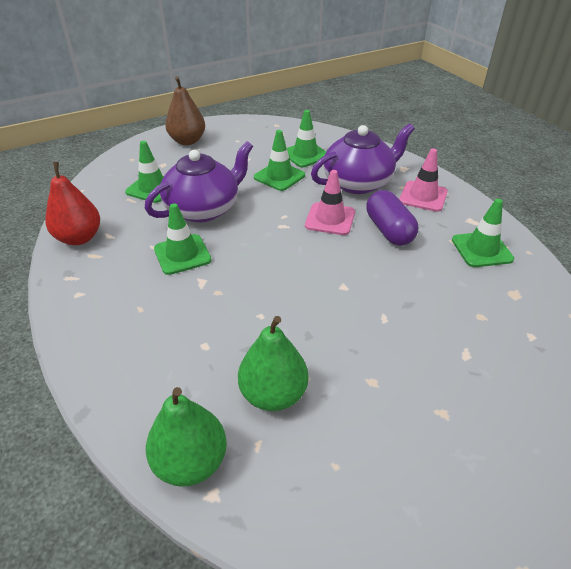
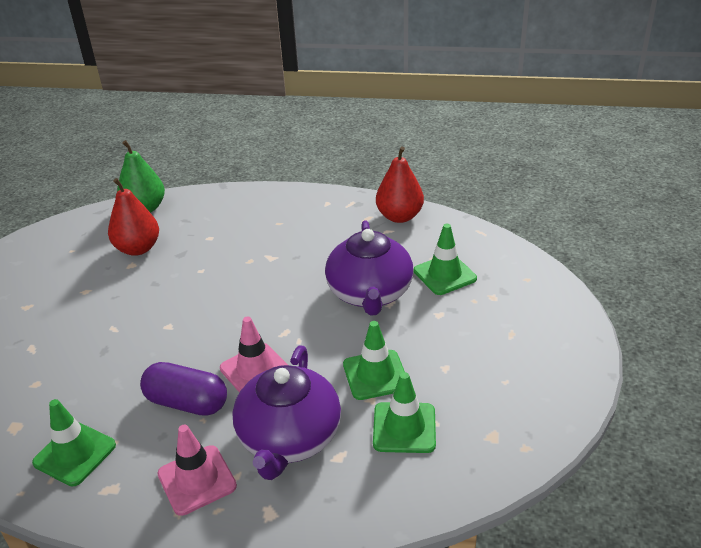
camera: 130 degrees right, 5 degrees down
green traffic cone [154,203,212,275] -> none
brown pear [165,76,205,145] -> none
green pear [238,316,308,411] -> red pear [108,178,159,256]

